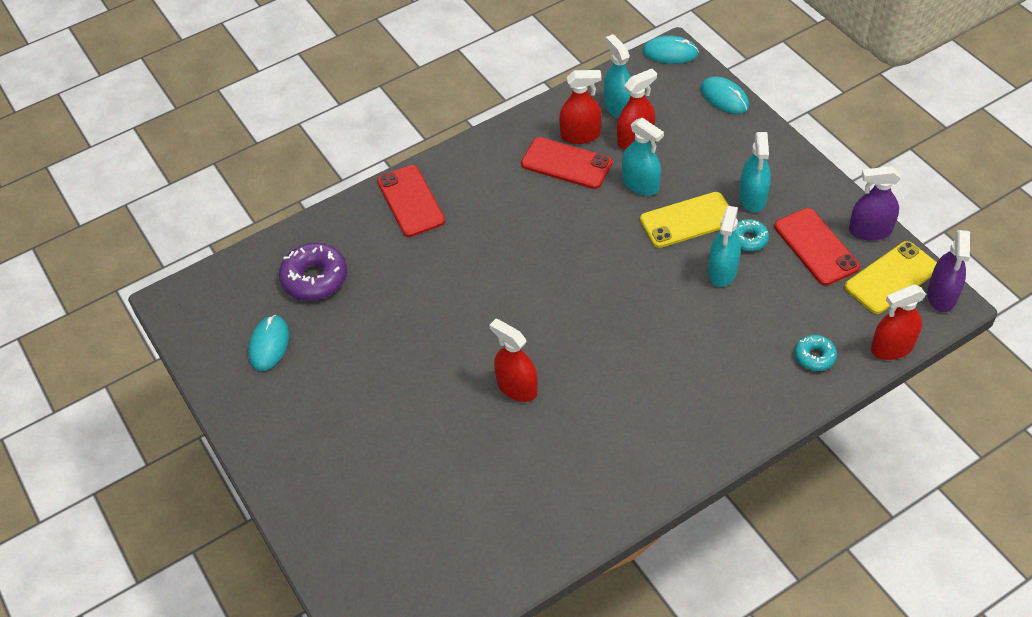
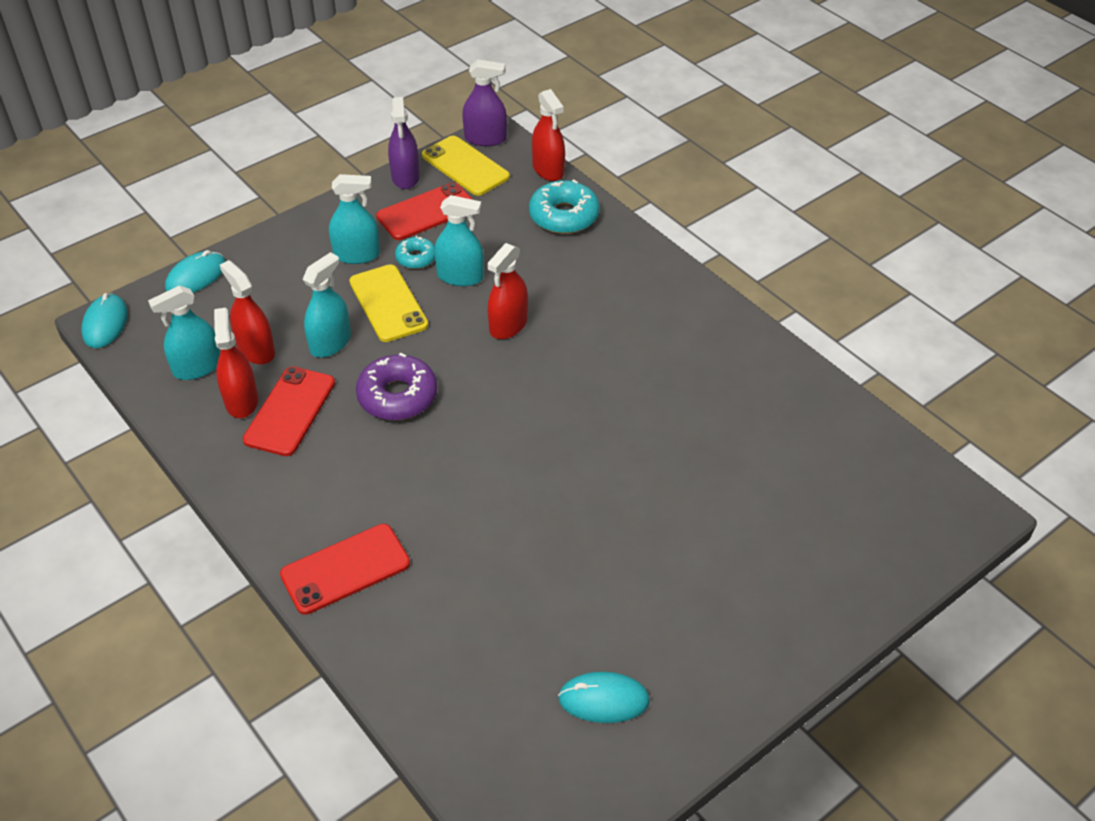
camera: 100 degrees left, 5 degrees down
purple donut [279,243,347,301] -> purple donut moved to [356,353,437,420]
red spray bottle [489,319,538,402] -> red spray bottle moved to [487,243,528,339]
turquoise donut [795,335,837,371] -> turquoise donut [529,179,600,234], size x1.76

